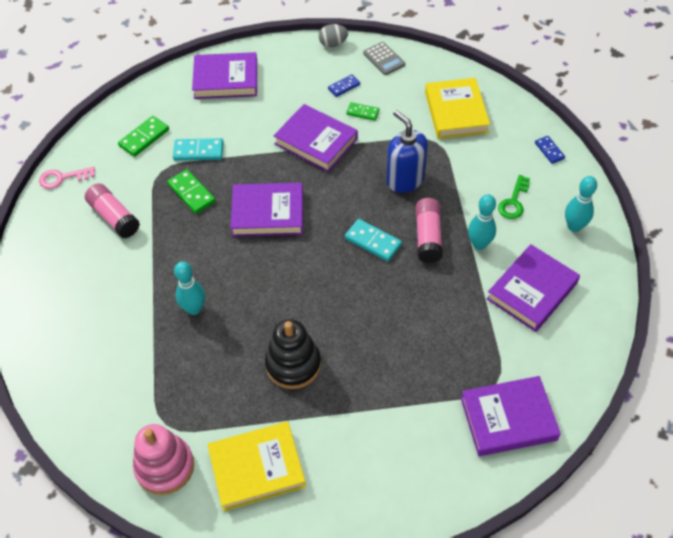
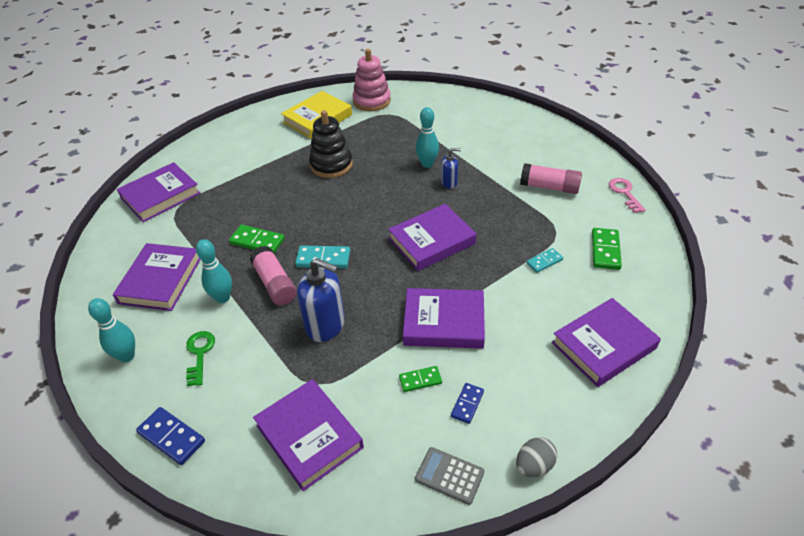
camera: 150 degrees right, 10 degrees down
pink key [39,167,95,189] -> pink key turned 60 degrees counterclockwise [609,178,646,213]
green domino [167,169,216,214] -> green domino moved to [229,225,285,253]
turquoise domino [173,138,224,161] -> turquoise domino [526,248,563,273], size x0.64
yellow book [425,78,490,139] -> purple book [253,379,364,491]
blue domino [535,136,565,164] -> blue domino [136,407,205,465], size x1.55
none -> blue soap dispenser [441,148,461,189]

